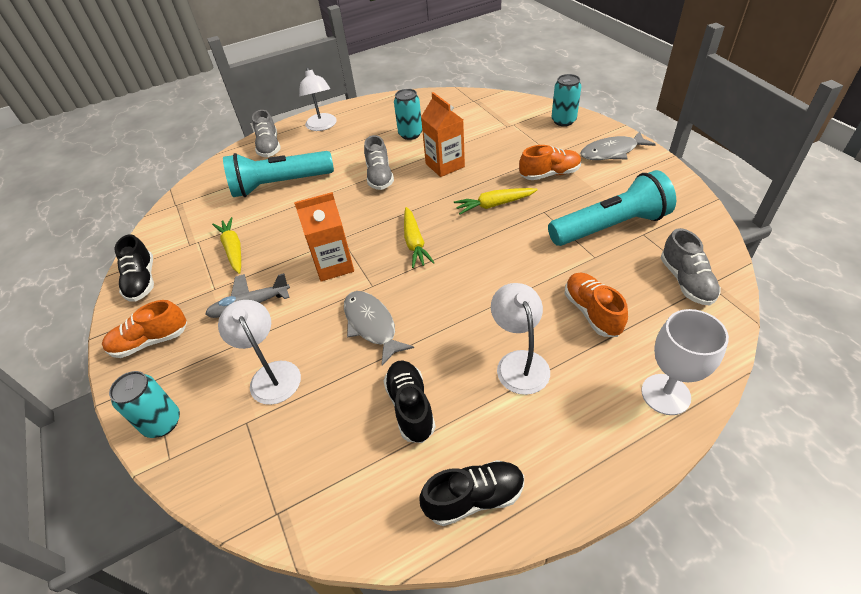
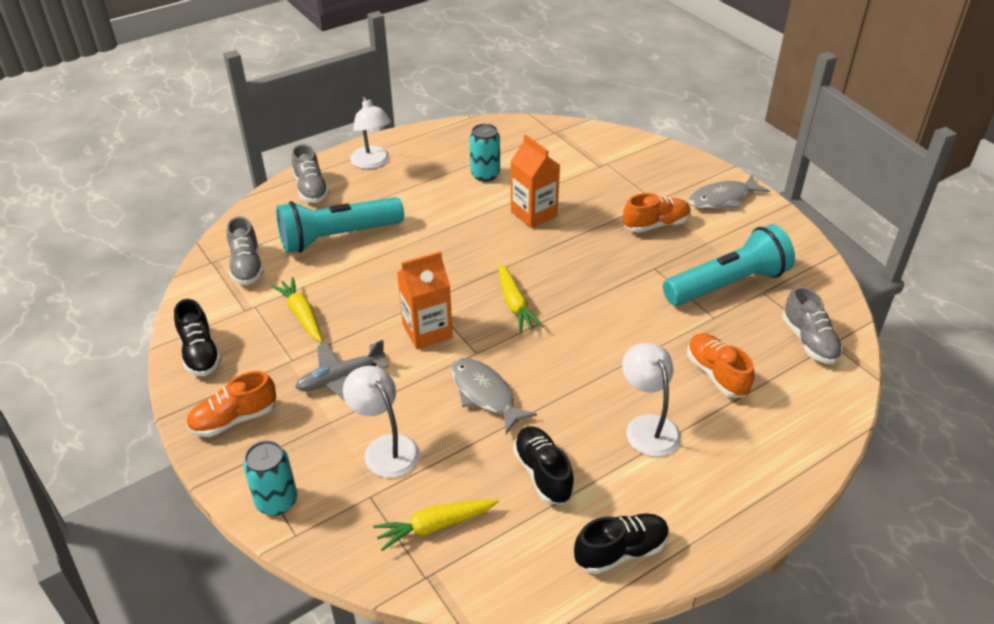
camera: 10 degrees left, 5 degrees down
grey shoe [364,135,394,190] -> grey shoe moved to [227,216,264,285]
yellow carrot [454,188,538,214] -> yellow carrot moved to [373,499,499,551]
turquoise can [551,74,581,126] -> none
white goblet [641,309,729,415] -> none

